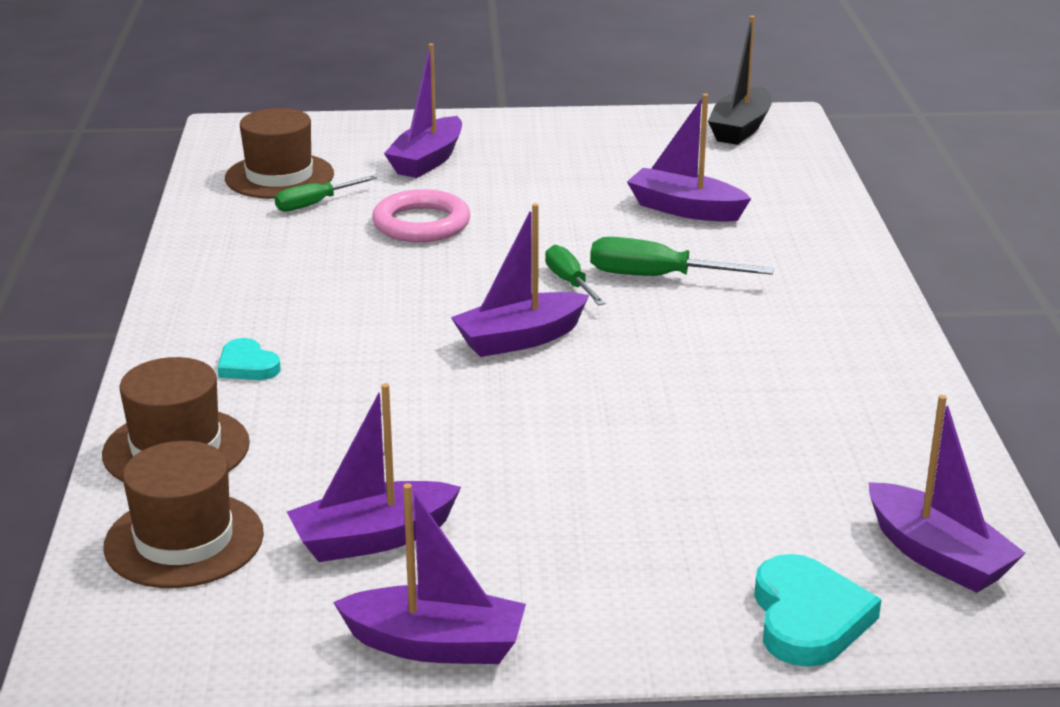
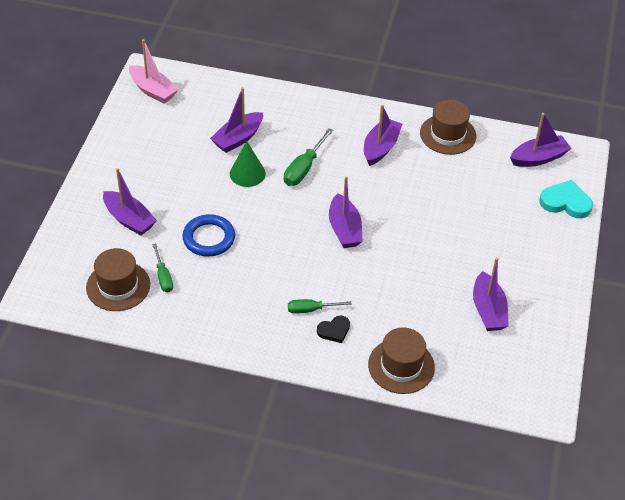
camera: 75 degrees left, 20 degrees up
brown hat [103,441,264,588] -> brown hat moved to [420,100,476,155]
turquoise heart [217,338,281,380] -> black heart [317,316,350,343]
purple boat [333,483,526,664] -> purple boat moved to [364,105,402,166]
pink ring [372,189,470,242] -> blue ring [182,214,235,257]
green screwdriver [545,245,606,305] -> green screwdriver moved to [288,299,352,314]
black boat [708,16,772,145] -> pink boat [129,39,178,104]
none -> green cone [230,141,266,187]

